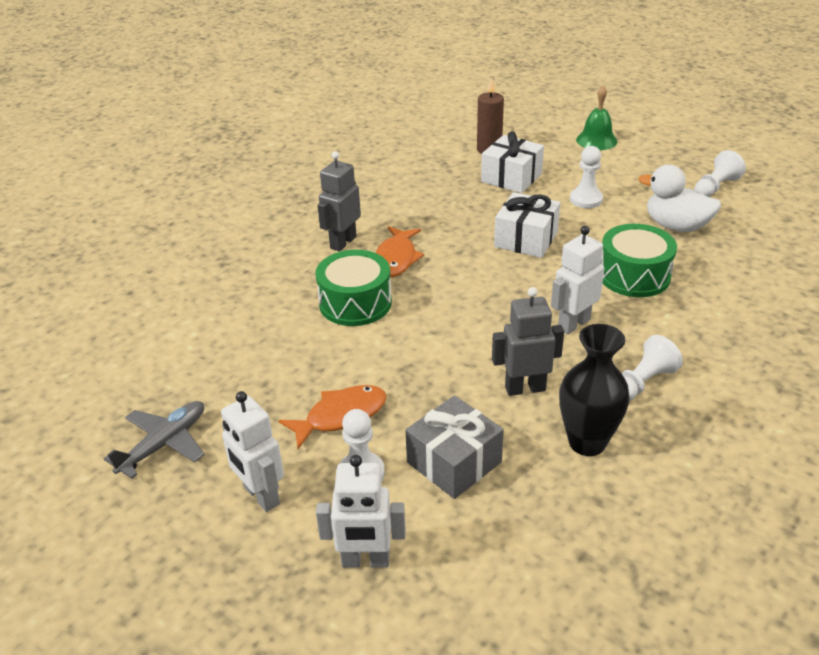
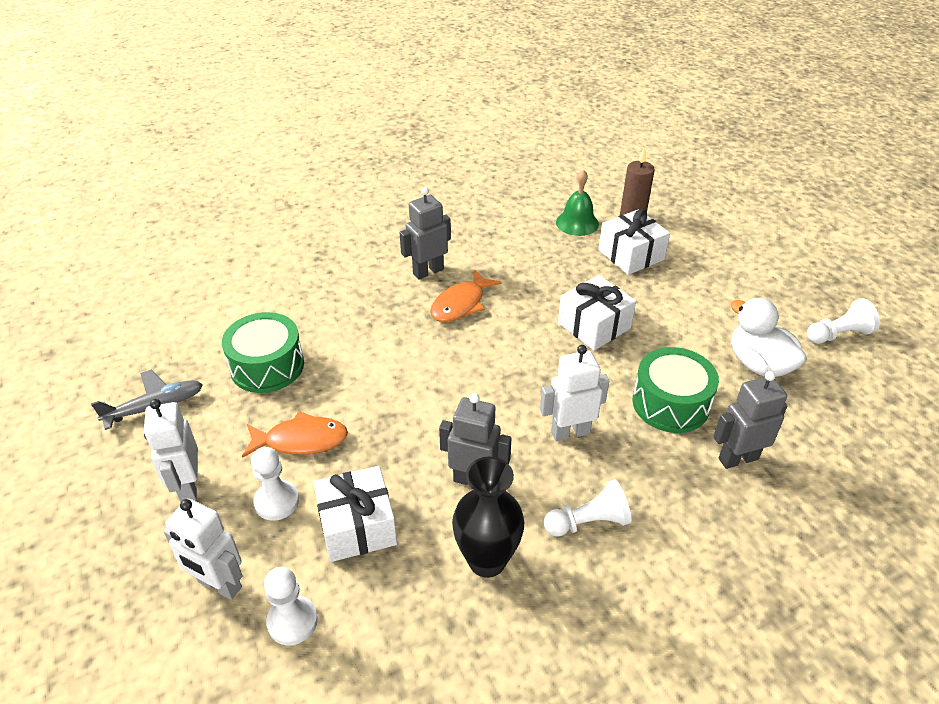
camera: 25 degrees right, 5 degrees up
green drum [316,250,392,326] -> green drum moved to [222,312,304,393]
grey gift [406,395,504,499] -> white gift [313,466,397,562]
white pawn [570,146,603,208] -> white pawn moved to [264,567,318,645]
green bell [576,86,617,150] -> green bell moved to [556,169,599,236]
none -> grey robot [713,371,787,469]

